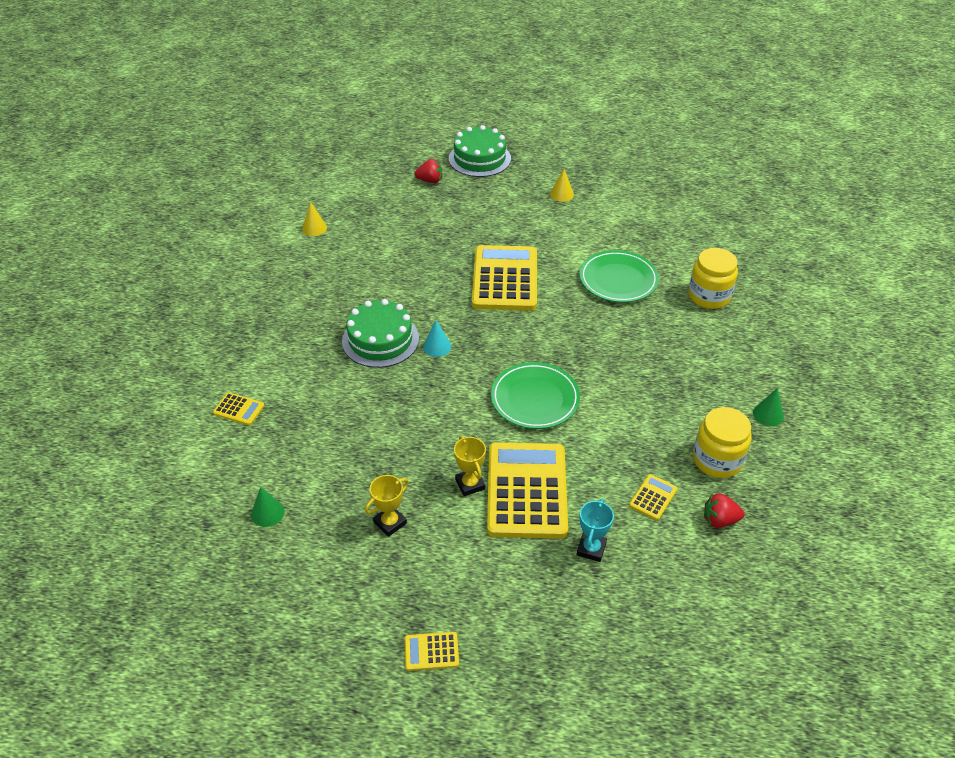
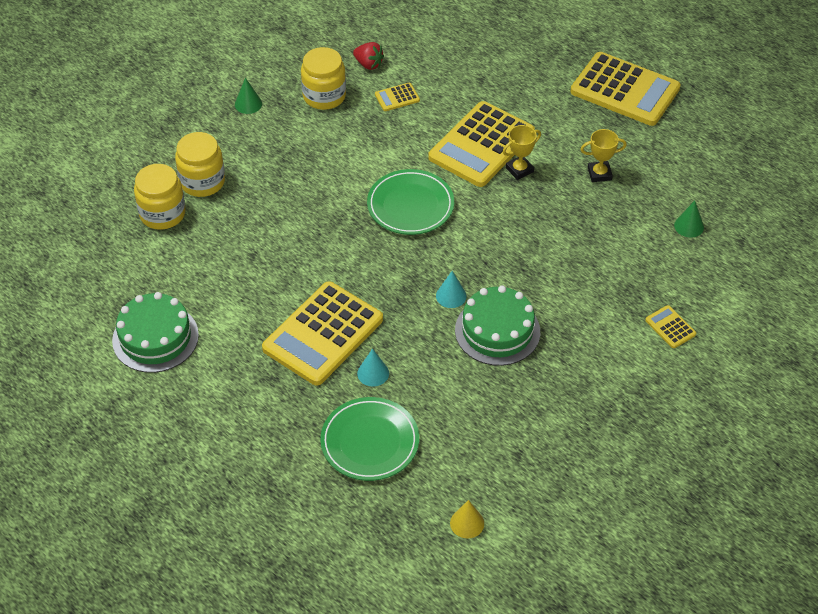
camera: 145 degrees left, 5 degrees up
yellow calculator [405,632,459,671] -> yellow calculator [570,52,681,126], size x2.40
red strawberry [415,159,442,183] -> none
green cake [449,125,511,177] -> green cake moved to [112,292,199,373]
yellow trophy [454,436,486,496] -> yellow trophy turned 45 degrees clockwise [503,125,541,180]
yellow cone [550,169,574,202] -> none
turquoise trophy [577,499,614,562] -> none
green plate [579,250,659,303] -> green plate moved to [320,397,419,481]
none -> yellow jar [175,132,225,197]
none -> turquoise cone [357,348,389,387]

